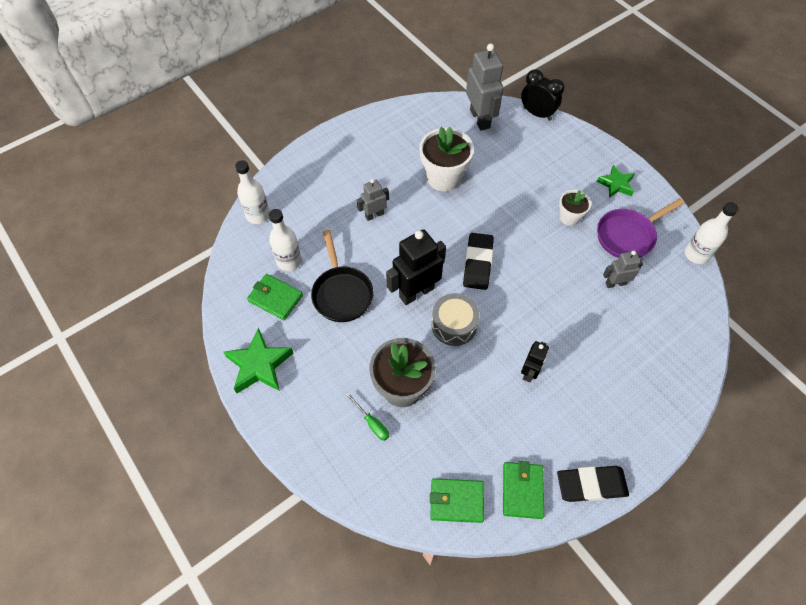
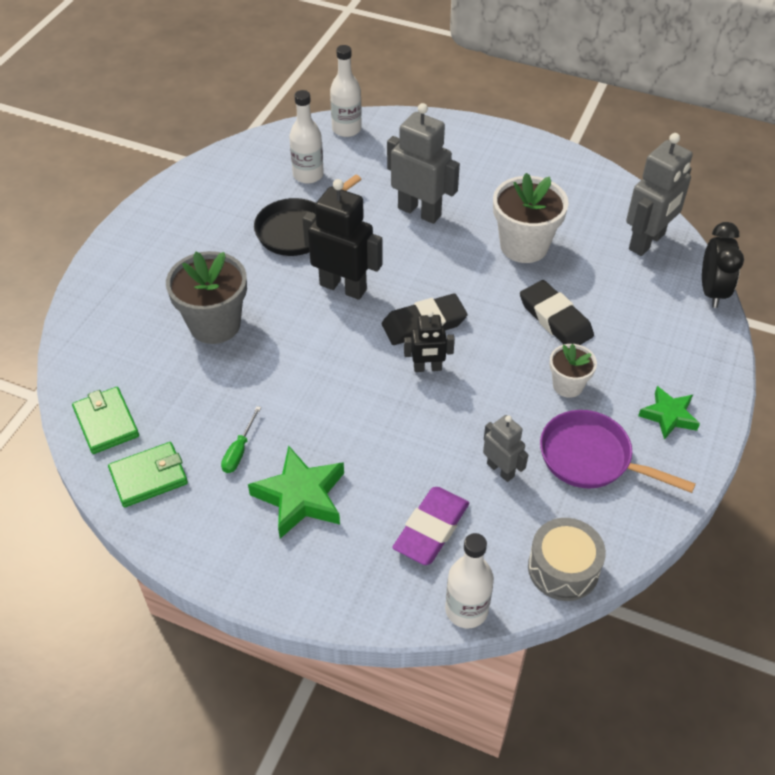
camera: 60 degrees right, 10 degrees down
green star [223,328,294,393] -> green star moved to [248,445,344,539]
green wallet [247,274,303,320] -> none
green screwdriver [346,392,389,441] -> green screwdriver moved to [221,406,261,473]
grey robot [357,179,389,221] -> grey robot [387,103,460,224], size x1.78
grey drum [432,293,479,346] -> grey drum moved to [528,518,606,601]
black robot [521,341,549,382] -> black robot moved to [404,311,455,372]
black eraser [557,466,629,502] -> black eraser moved to [520,280,594,345]
white bottle [685,202,739,264] -> white bottle moved to [445,533,494,628]
none -> purple eraser [392,487,469,565]

